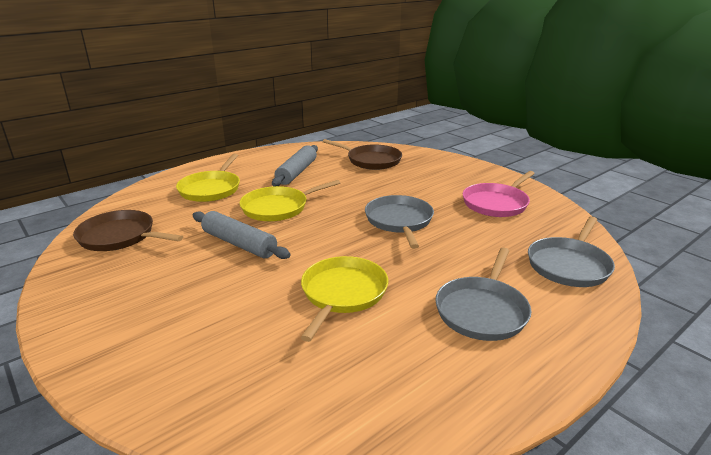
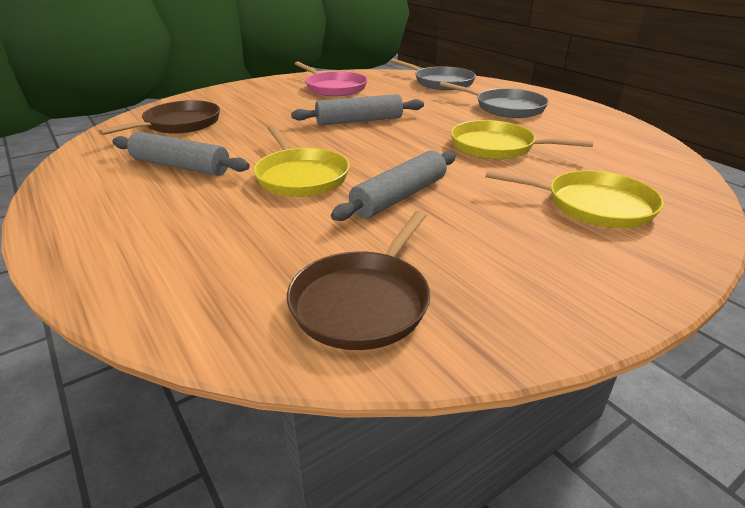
camera: 85 degrees left, 5 degrees up
yellow pan [176,154,240,202] -> yellow pan moved to [485,170,664,228]
grey pan [365,195,434,249] -> grey rolling pin [291,94,424,125]

